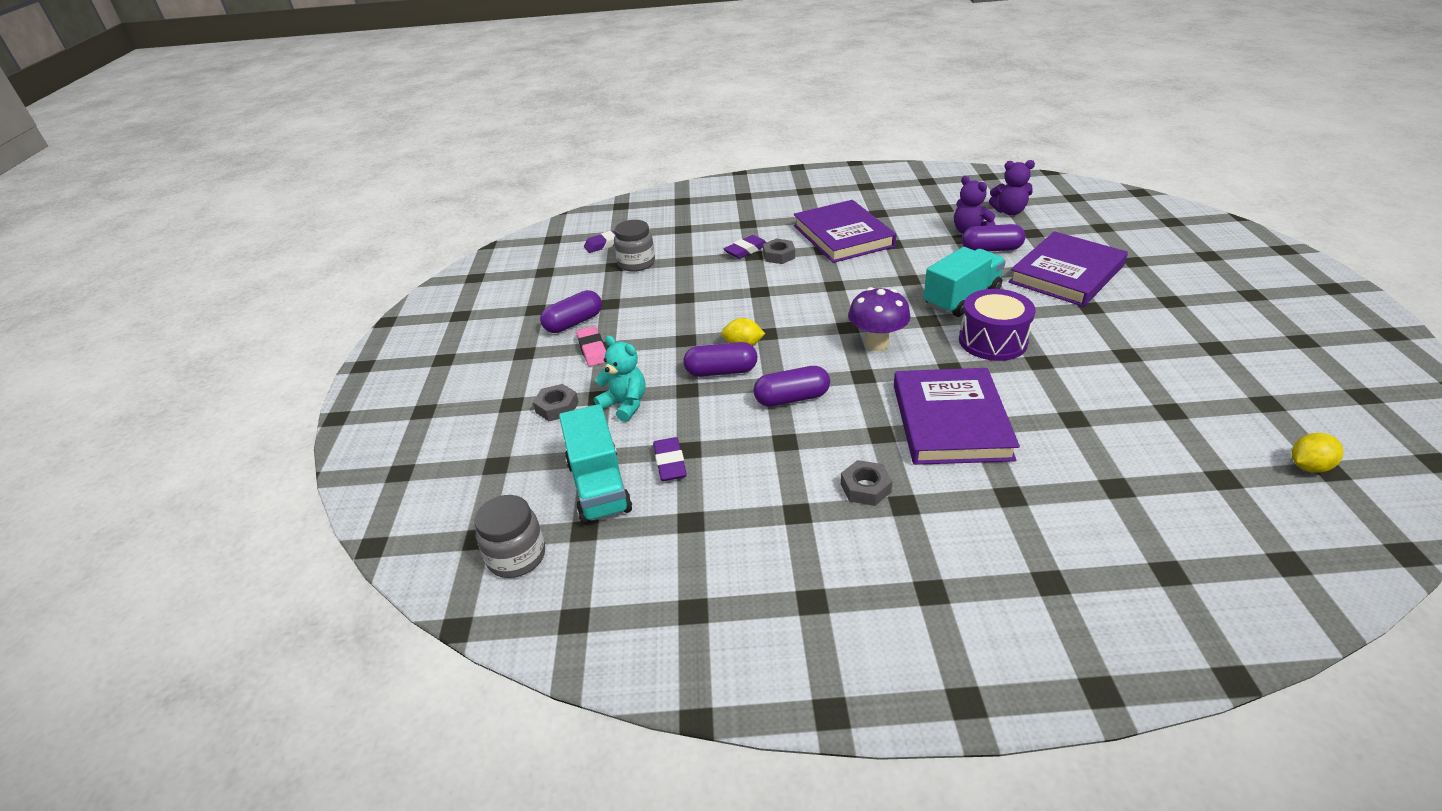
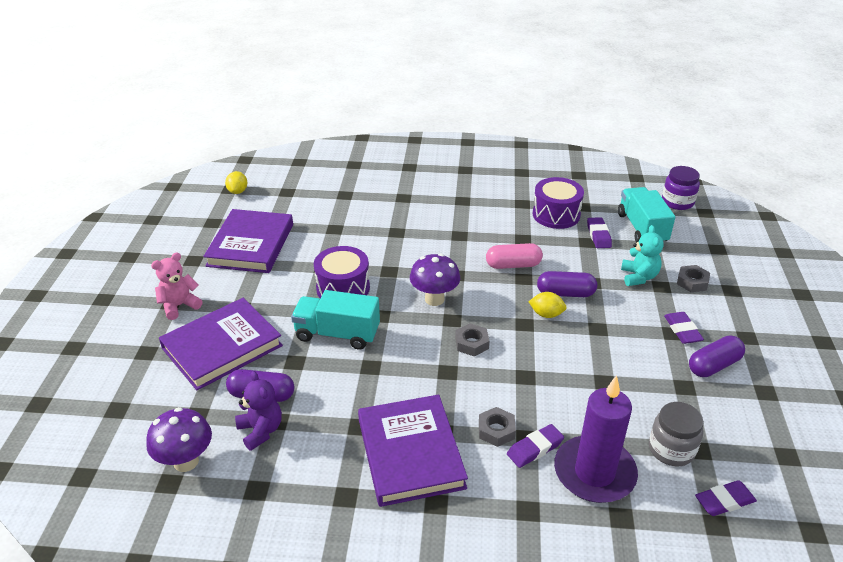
camera: 175 degrees left, 0 degrees up
grey jar [474,495,545,578] -> purple jar [662,166,700,210]
pink eraser [576,326,606,367] -> purple eraser [664,312,704,344]
turquoise teddy bear [594,336,646,422] -> turquoise teddy bear turned 135 degrees counterclockwise [621,225,664,286]
purple capsule [753,366,830,407] -> pink capsule [486,243,543,269]
grey nut [841,460,893,506] -> grey nut moved to [455,323,489,357]
purple book [894,368,1020,465] -> purple book moved to [203,209,293,273]
turquoise truck [923,247,1006,317] -> turquoise truck turned 45 degrees clockwise [291,290,380,350]
purple teddy bear [989,160,1035,215] -> purple mushroom [146,407,212,472]
yellow lemon [1291,433,1344,473] -> yellow lemon turned 75 degrees counterclockwise [225,171,247,194]
none -> pink teddy bear [151,252,203,320]
none -> purple drum [533,177,584,229]
none -> purple candle [554,375,638,503]

